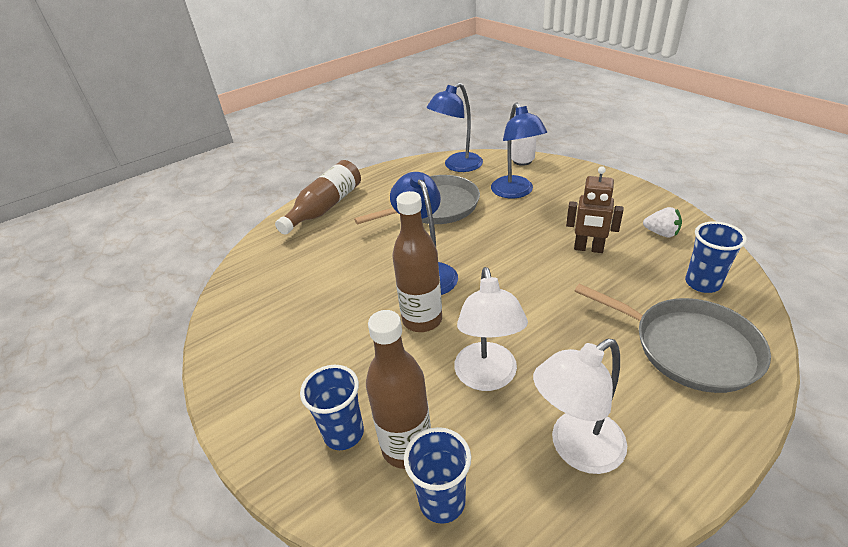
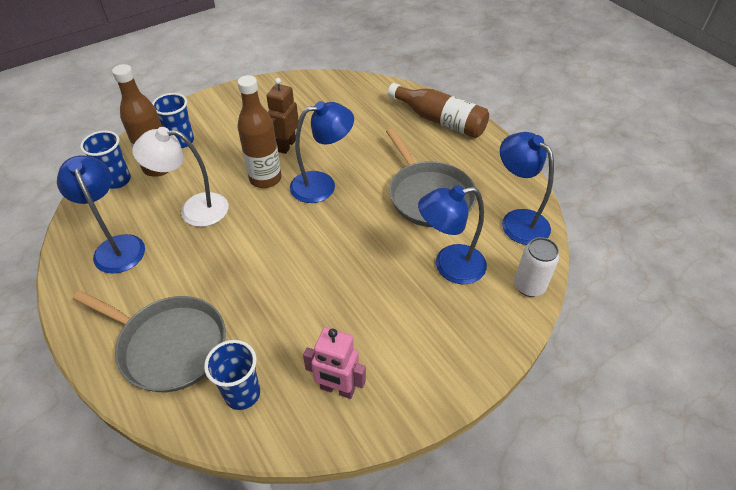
camera: 90 degrees right, 10 degrees up
white lamp [533,339,627,474] -> blue lamp [57,155,145,274]
brown robot [566,166,623,253] -> brown robot moved to [267,78,299,154]
grey pan [574,284,771,393] -> grey pan turned 105 degrees counterclockwise [72,290,226,392]
white strawberry [643,207,682,237] -> pink robot [303,327,366,399]

